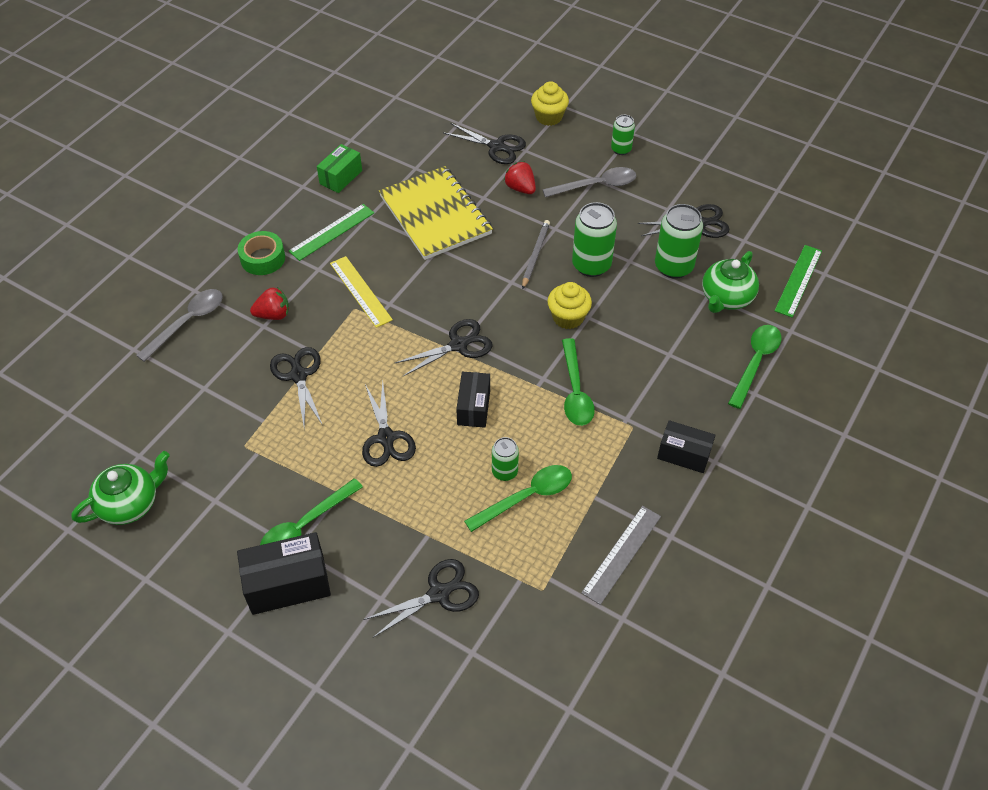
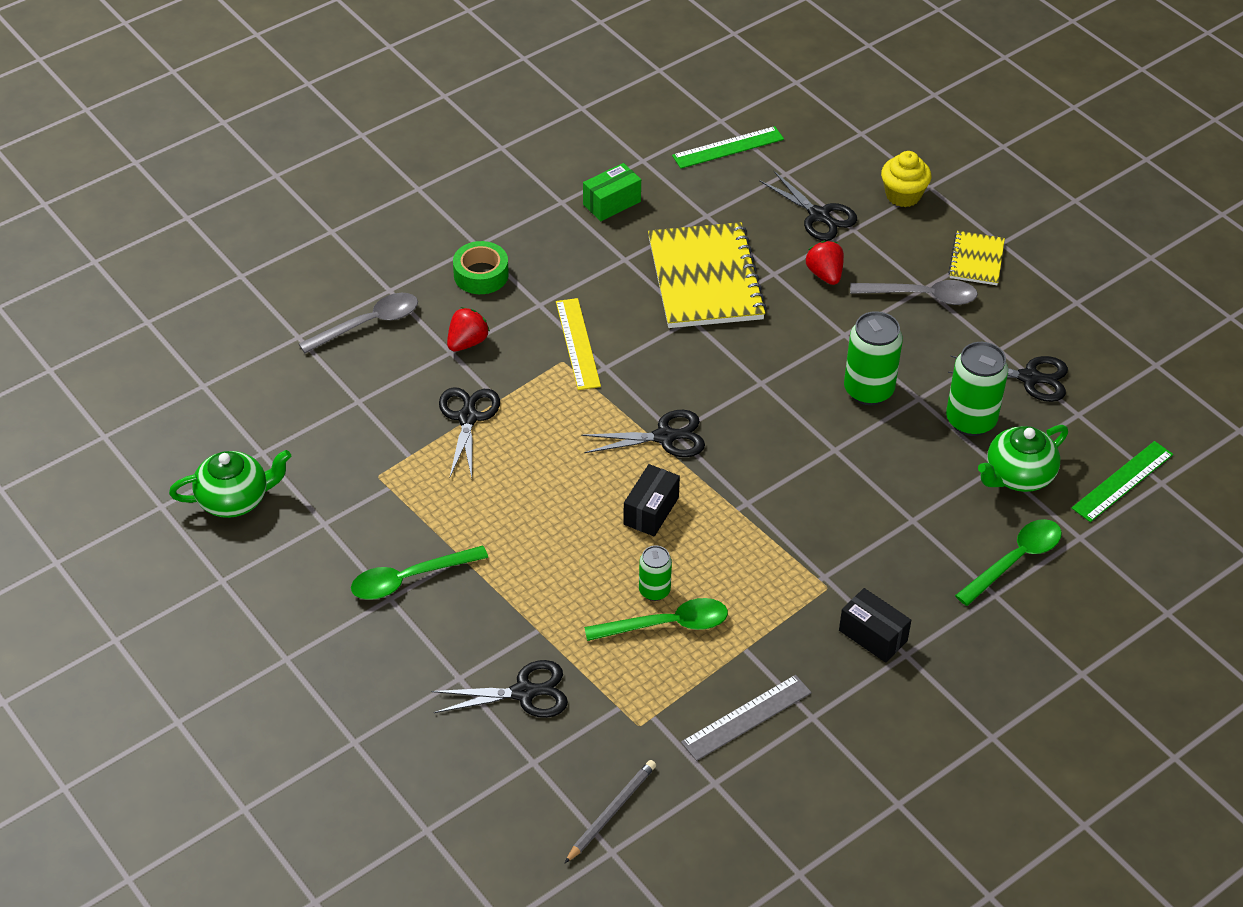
camera: 20 degrees right, 5 degrees down
black box [237,532,331,615] -> none
red strawberry [250,287,289,320] -> red strawberry turned 60 degrees counterclockwise [447,307,490,351]
green ruler [289,204,374,261] -> green ruler moved to [672,126,784,169]
black scissors [362,381,416,467] -> none
grey pencil [522,220,550,289] -> grey pencil moved to [565,760,656,863]
yellow cupcake [547,282,592,329] -> none
green spoon [562,338,595,426] -> none
green can [611,115,635,155] -> yellow notebook [948,231,1005,285]

